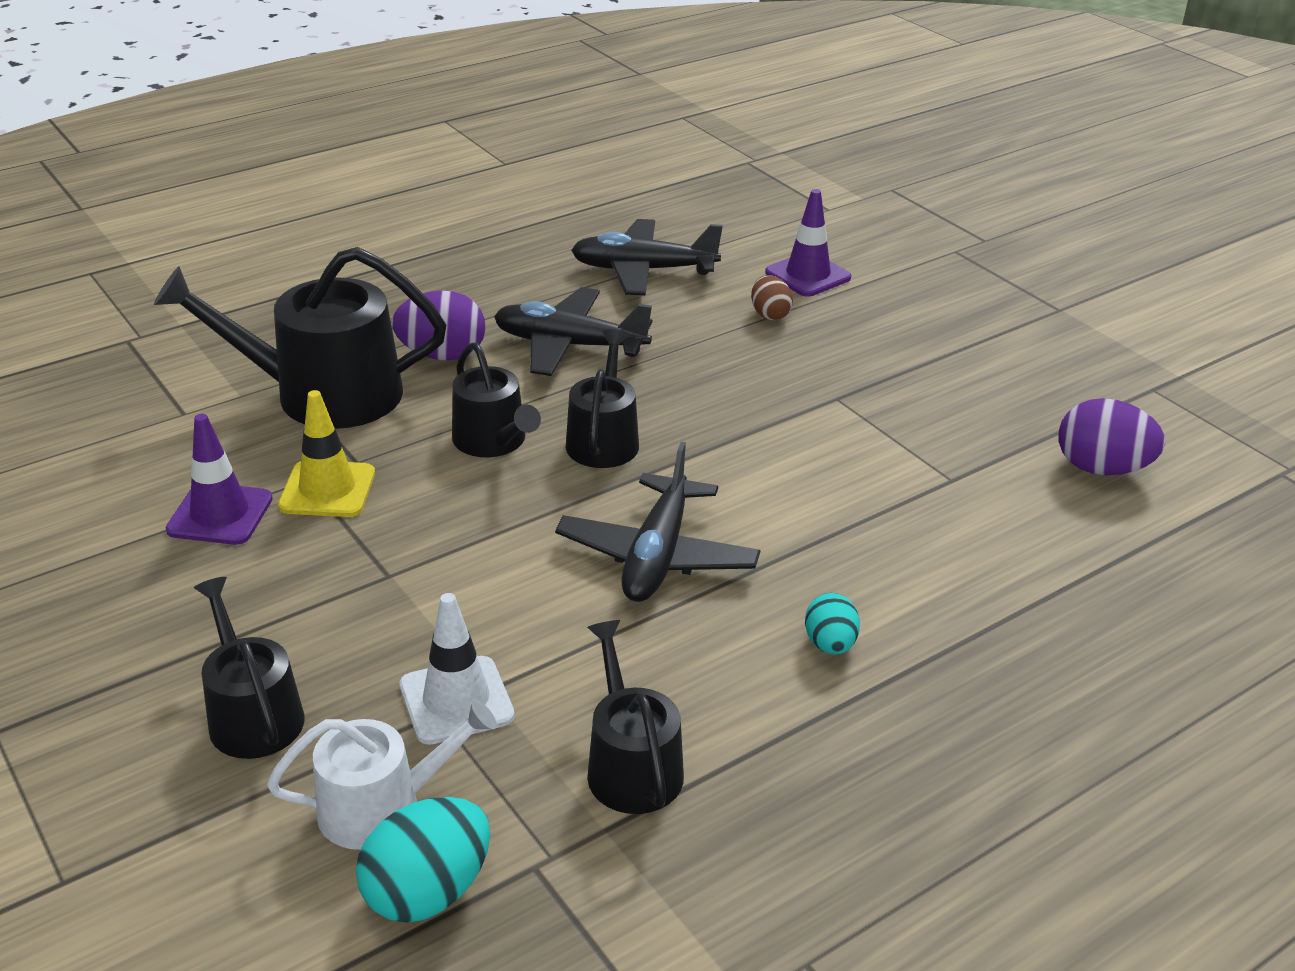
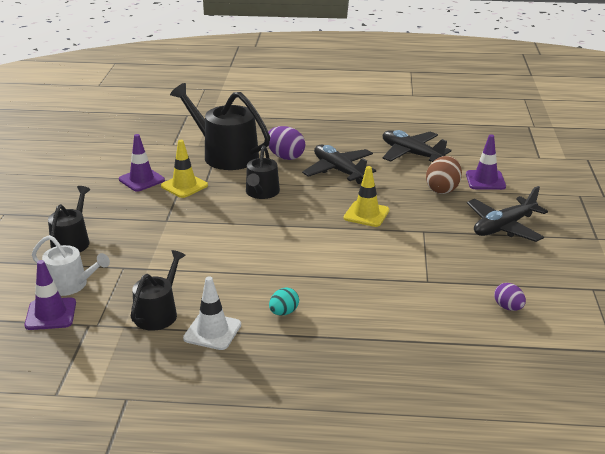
camera: 40 degrees right, 5 degrees down
turquoise egg [356,797,490,923] -> purple traffic cone [24,260,76,330]
white traffic cone [399,593,515,745] -> white traffic cone moved to [183,276,241,350]
black plane [555,442,760,602] -> black plane moved to [467,186,548,242]
black watering can [566,329,639,468] -> none
brown egg [751,275,793,320] -> brown egg [426,156,462,194], size x1.63
purple egg [1059,398,1165,475] -> purple egg [494,283,526,311], size x0.61
none -> yellow traffic cone [344,166,389,227]

